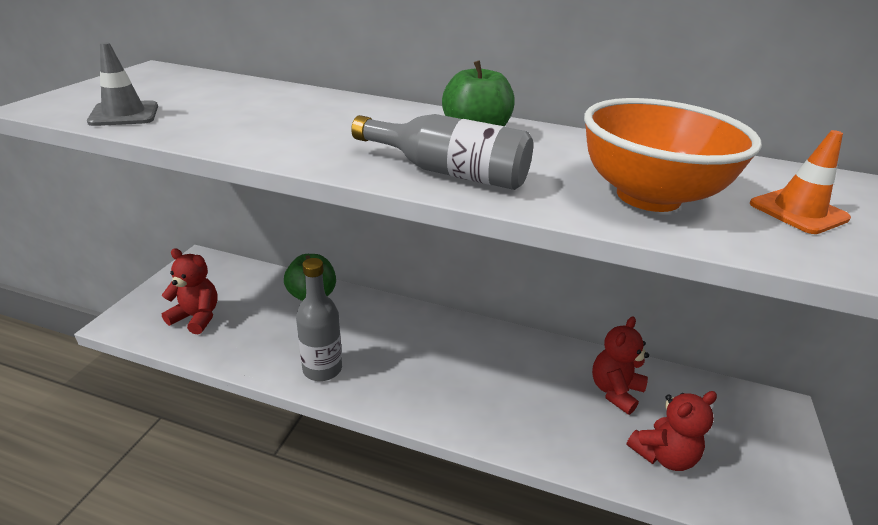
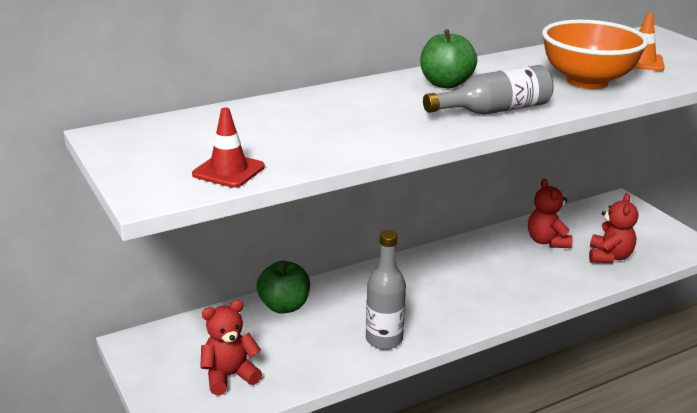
camera: 45 degrees left, 5 degrees down
grey traffic cone [87,42,158,126] -> red traffic cone [192,107,265,188]

